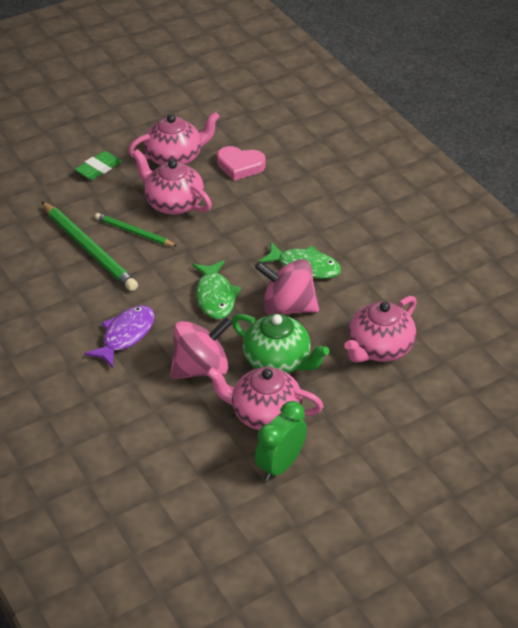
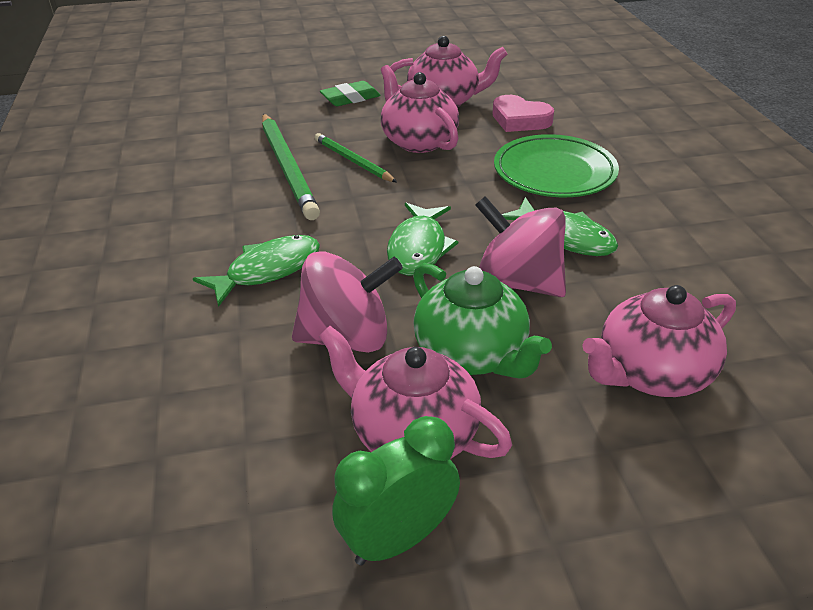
camera: 20 degrees right, 5 degrees down
purple fish [84,305,155,368] -> green fish [193,235,320,307]
none -> green plate [494,134,619,197]

